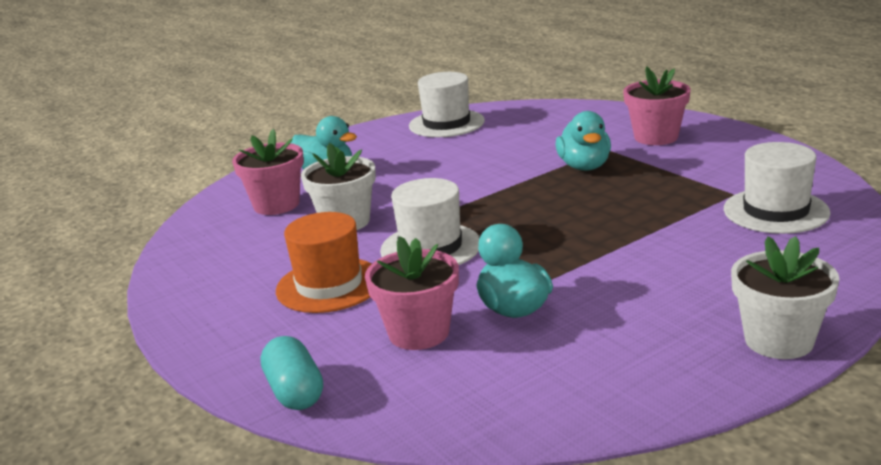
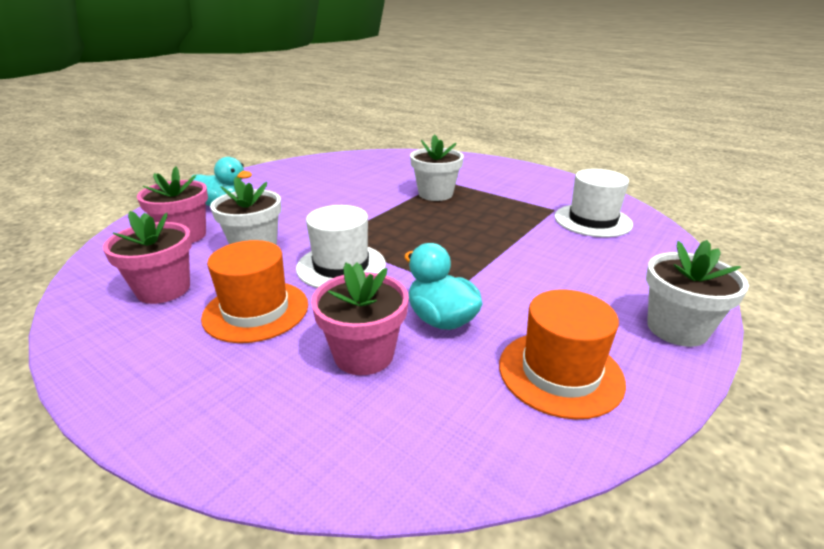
camera: 20 degrees left, 5 degrees up
turquoise capsule [261,336,323,410] -> none
white hat [409,72,485,137] -> none
turquoise duck [555,111,611,171] -> white flower pot [410,134,464,201]
pink flower pot [623,66,691,145] -> pink flower pot moved to [103,211,192,304]
none -> orange hat [499,289,626,419]

